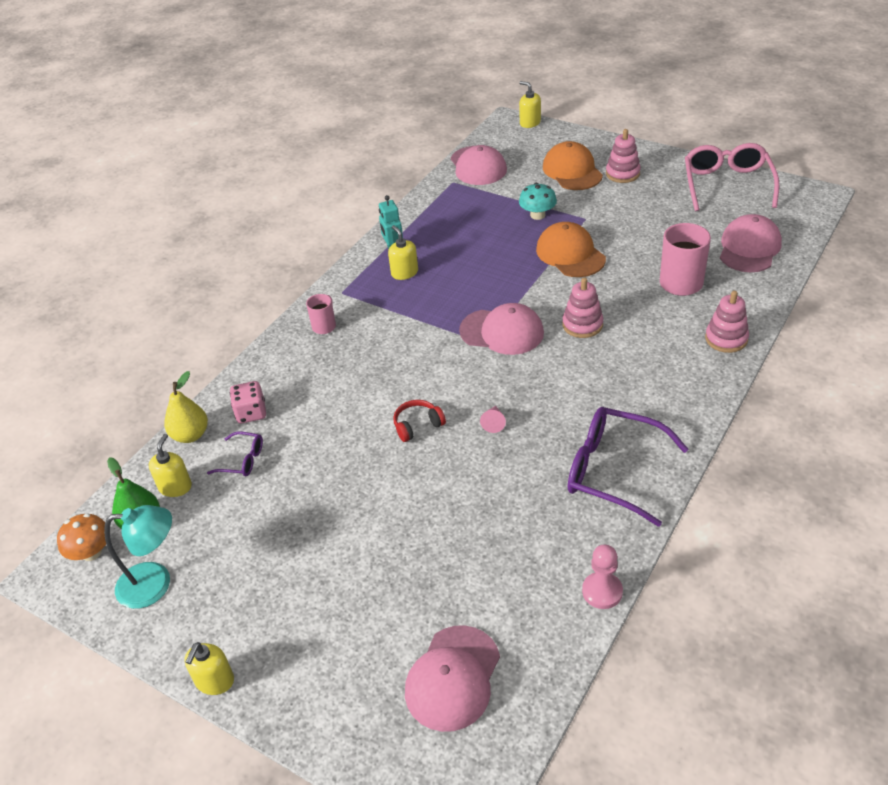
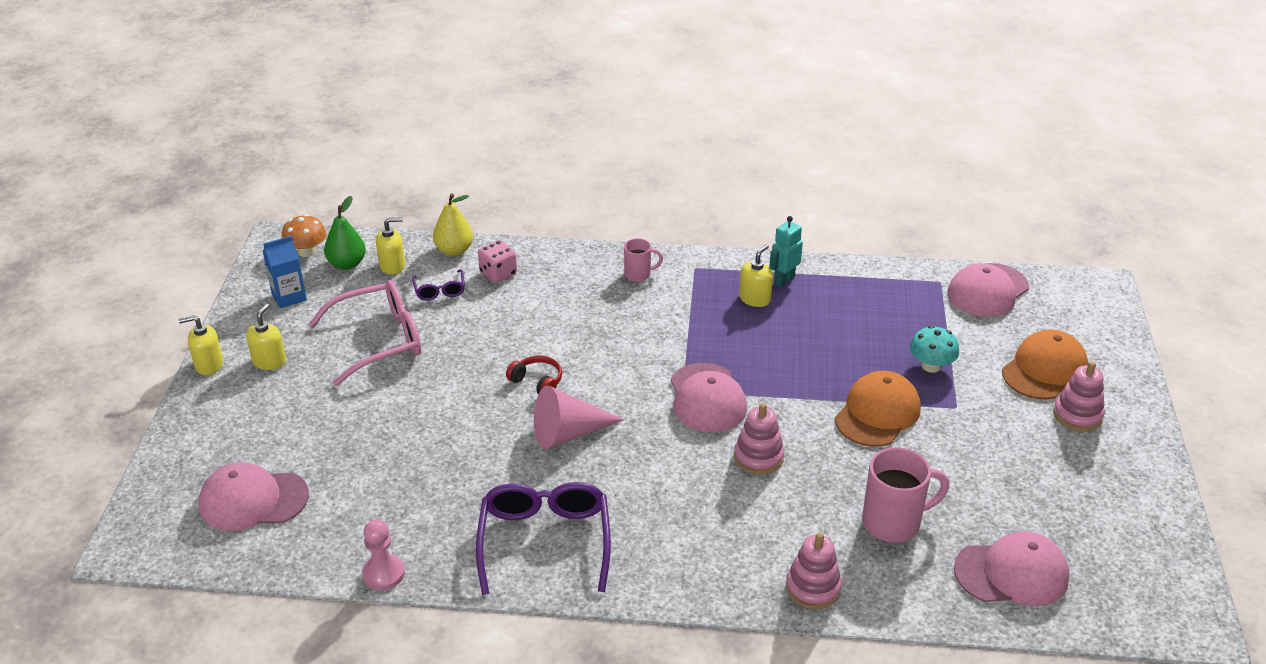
camera: 60 degrees right, 5 degrees down
turquoise lamp [104,505,172,609] -> blue carton [263,236,307,308]
pink cone [480,406,506,433] -> pink cone [534,386,624,449], size x2.22
yellow soap dispenser [519,81,541,128] -> yellow soap dispenser moved to [246,304,286,370]
pink glasses [685,143,779,211] -> pink glasses moved to [308,280,421,386]

